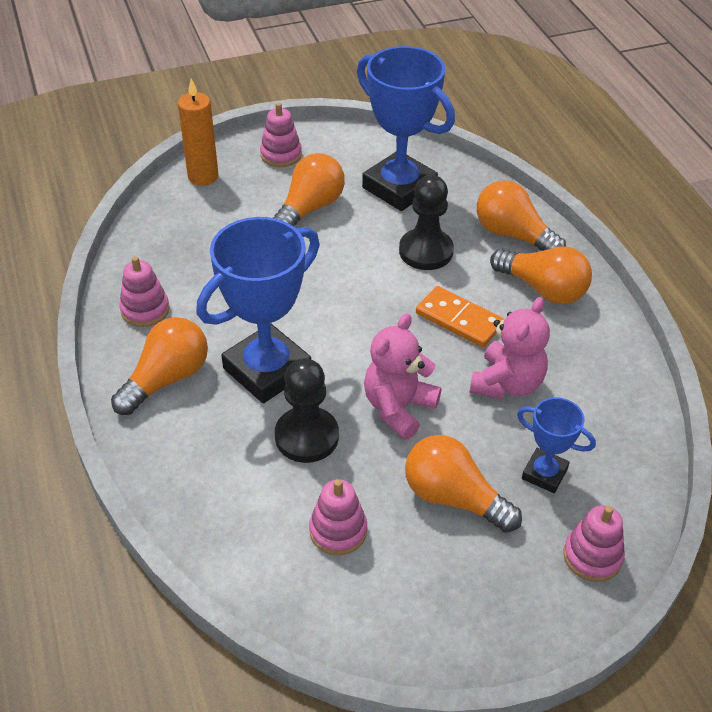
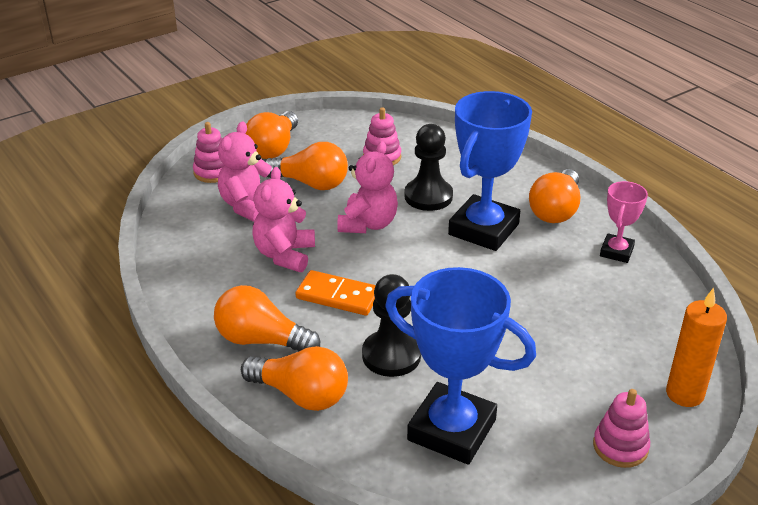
camera: 165 degrees right, 10 degrees down
pink stacking toy [119,256,170,327] -> pink trophy [600,181,648,263]
orange light bulb [273,153,345,226] -> orange light bulb moved to [246,111,298,159]
blue trophy [517,397,596,493] -> pink teddy bear [218,122,272,222]

